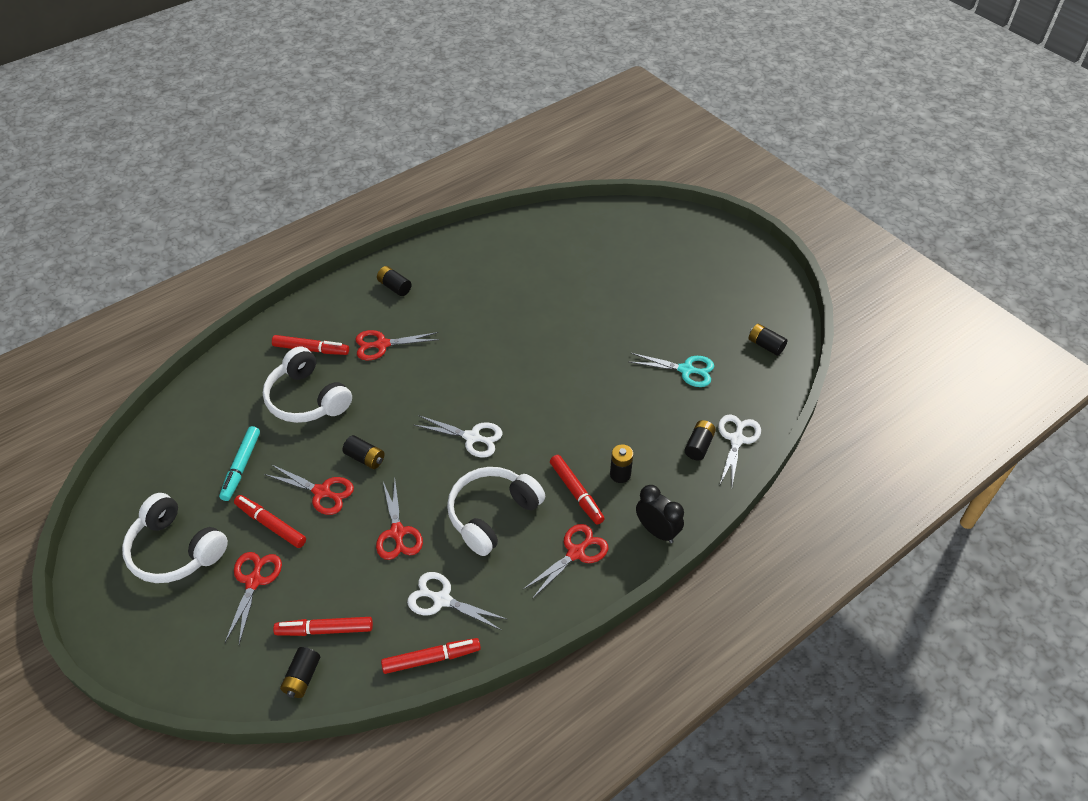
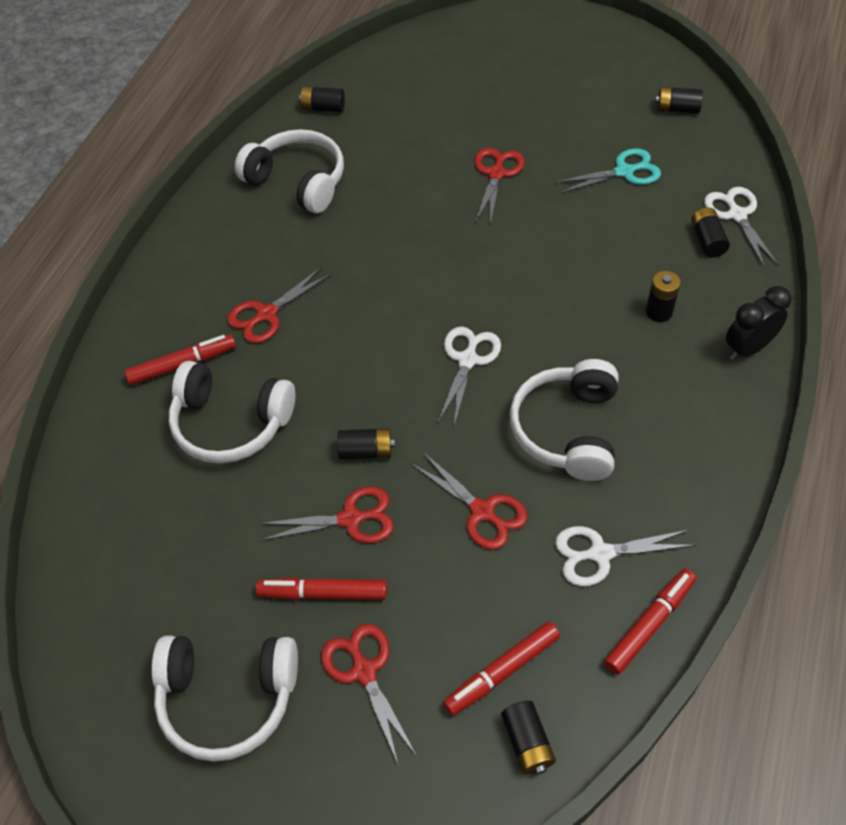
camera: 30 degrees left, 5 degrees up
turquoise marker [219,426,260,501] -> none
black battery [377,266,412,296] -> black battery moved to [299,86,345,112]
white scissors [414,415,503,458] -> white scissors turned 60 degrees counterclockwise [438,327,501,426]
red scissors [524,524,608,599] -> red scissors moved to [474,148,524,224]
red marker [550,455,605,525] -> none
black clock [636,485,684,543] -> black clock turned 45 degrees counterclockwise [726,286,791,360]
none -> white headphones [235,129,344,213]

